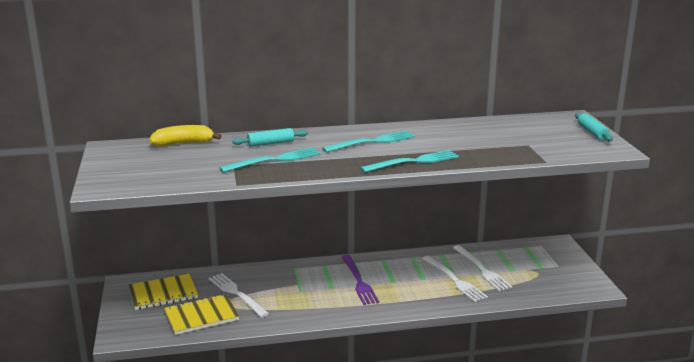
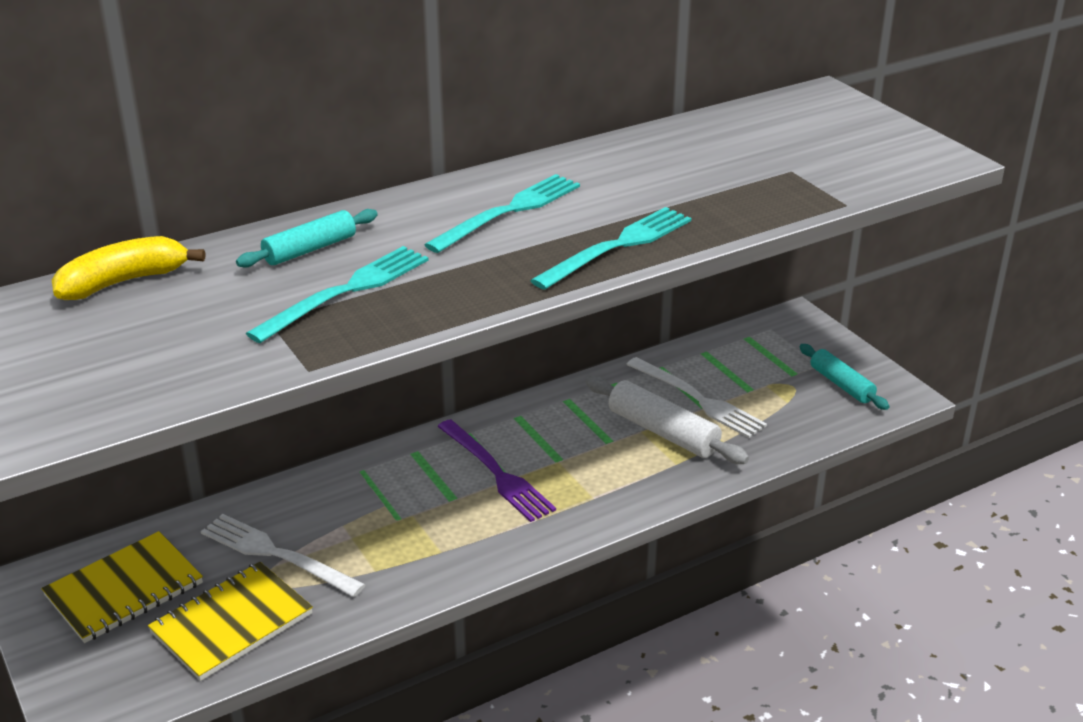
camera: 20 degrees left, 10 degrees up
white fork [422,256,488,302] -> white rolling pin [585,375,749,464]
turquoise rolling pin [575,113,613,142] -> turquoise rolling pin moved to [800,344,890,410]

